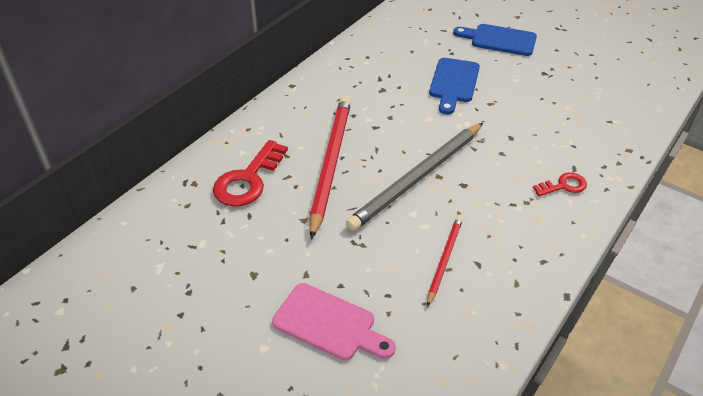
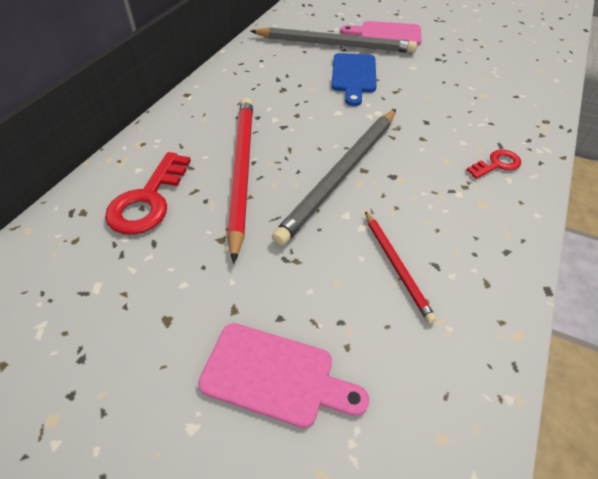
camera: 10 degrees left, 5 degrees up
red pencil [427,216,463,307] -> red pencil turned 150 degrees clockwise [365,211,437,324]
blue cutting board [453,24,537,56] -> pink cutting board [340,21,422,46]
none -> grey pencil [251,27,417,53]

